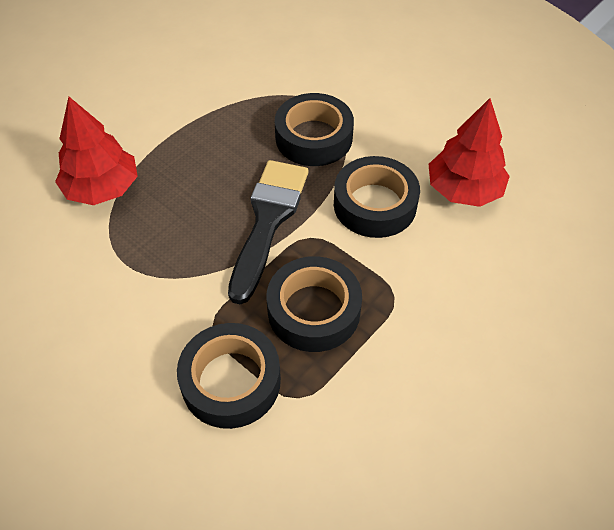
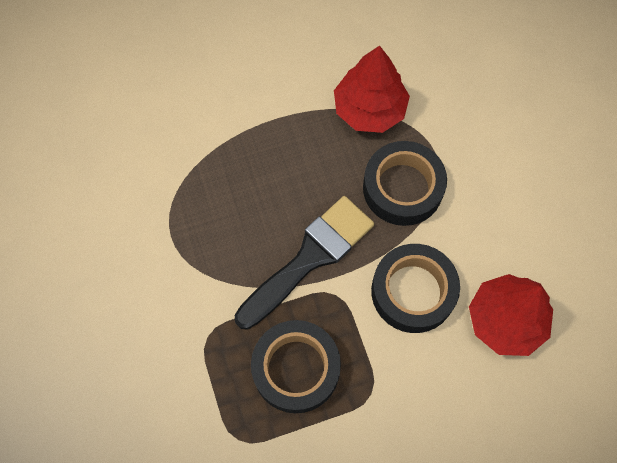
camera: 30 degrees right, 15 degrees up
red tree [55,97,138,205] -> red tree moved to [334,45,410,133]
black tape [177,323,281,429] -> none

